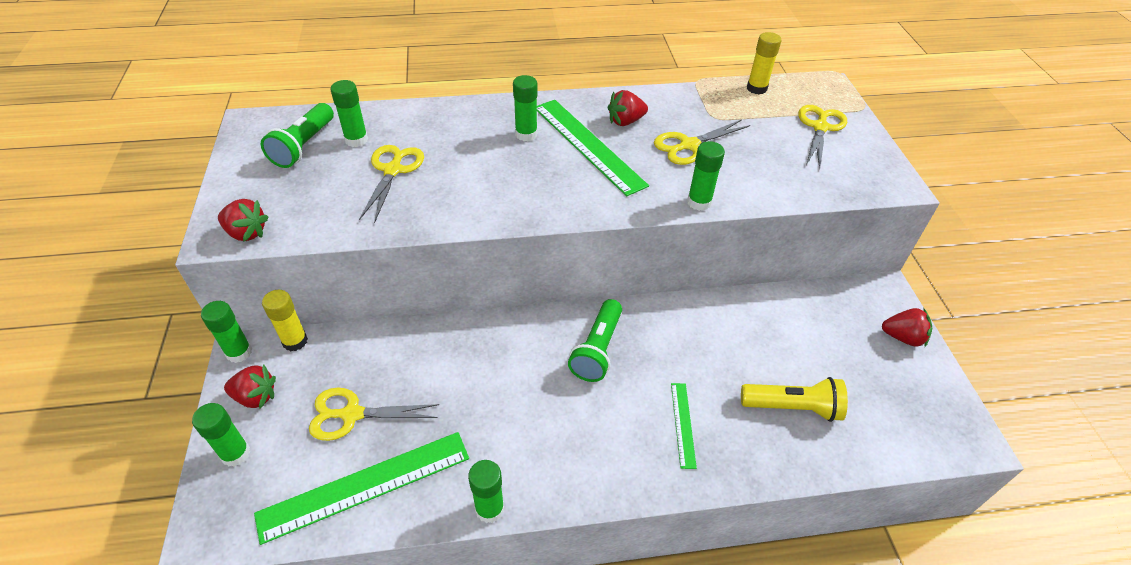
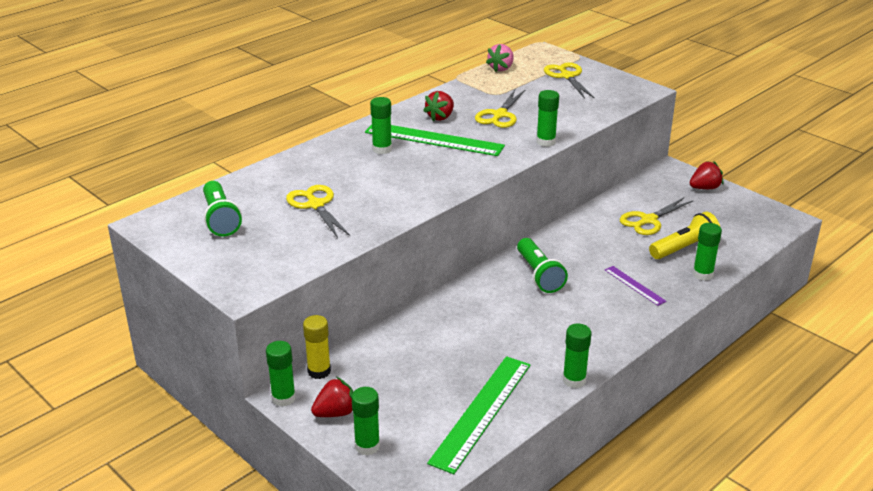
camera: 35 degrees left, 15 degrees down
red strawberry [218,199,269,242] -> none
yellow scissors [309,388,439,441] -> yellow scissors moved to [620,197,694,235]
green glue stick [331,80,368,147] -> green glue stick moved to [693,223,722,281]
green ruler [671,383,697,469] -> purple ruler [605,266,667,306]
yellow glue stick [747,32,782,94] -> pink strawberry [486,44,514,72]

